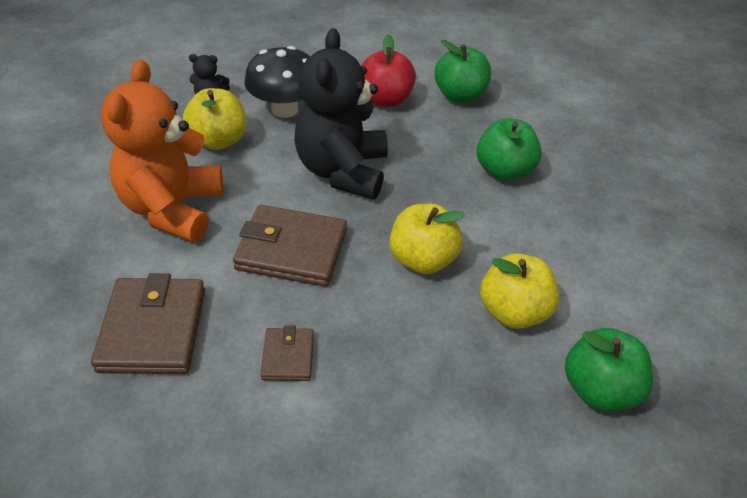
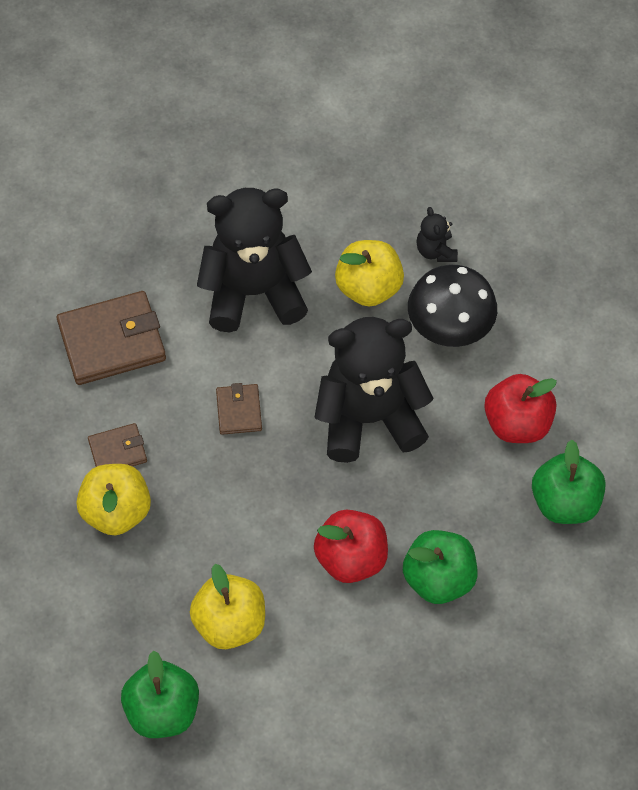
camera: 75 degrees right, 15 degrees up
orange teddy bear [101,60,223,242] -> black teddy bear [197,188,312,332]
brown wallet [233,205,347,287] -> brown wallet [216,383,262,435], size x0.53
yellow apple [390,204,465,274] -> yellow apple moved to [76,464,151,535]
none -> red apple [314,510,388,583]

